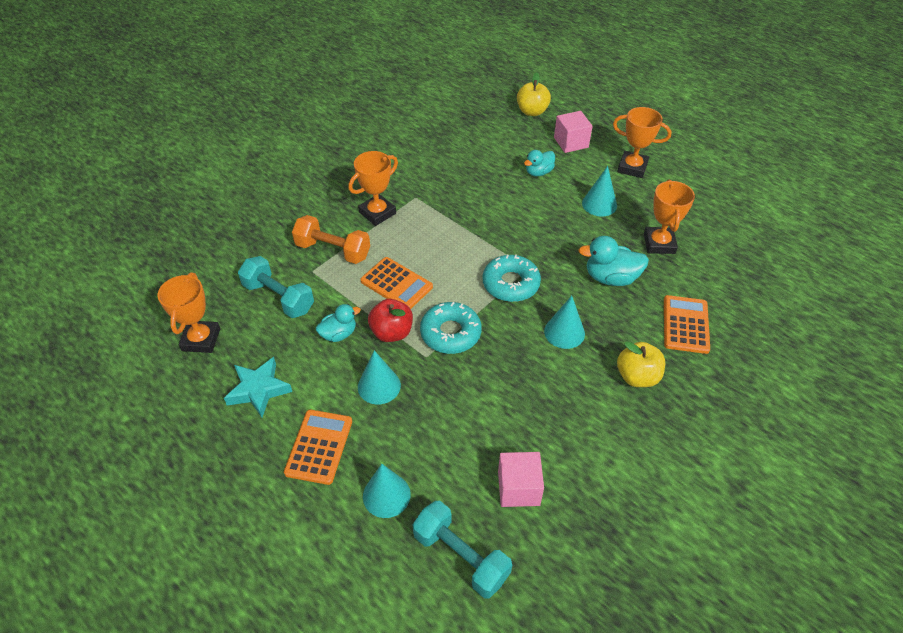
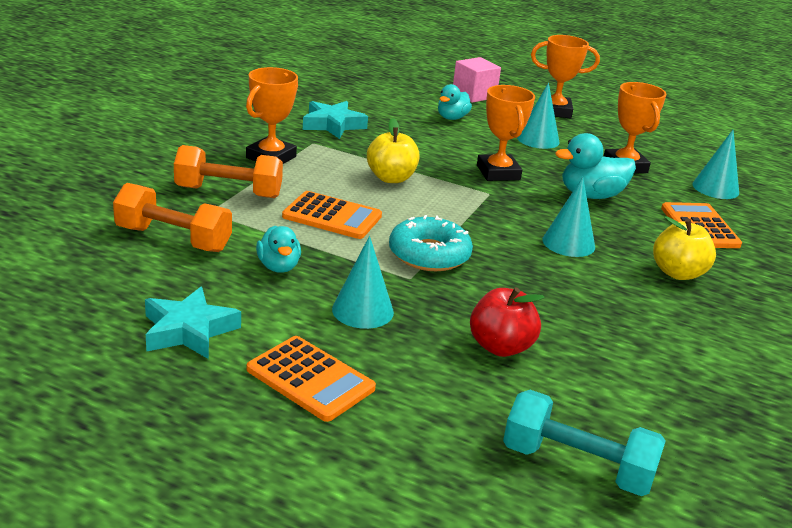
camera: 20 degrees left, 20 degrees down
orange trophy [158,272,220,353] -> orange trophy moved to [477,85,535,181]
turquoise dumbbell [238,256,314,318] -> orange dumbbell [113,183,232,252]
orange calculator [284,410,352,485] -> orange calculator turned 135 degrees clockwise [247,336,376,422]
turquoise duck [316,304,361,342] -> turquoise duck turned 120 degrees clockwise [256,226,301,273]
turquoise cone [363,464,411,518] -> turquoise cone moved to [692,130,739,199]
red apple [368,299,413,342] -> red apple moved to [470,287,545,357]
turquoise donut [483,254,541,302] -> none
pink cube [498,452,544,507] -> none
yellow apple [517,72,551,116] -> yellow apple moved to [367,118,419,183]
none -> turquoise star [303,101,368,139]

